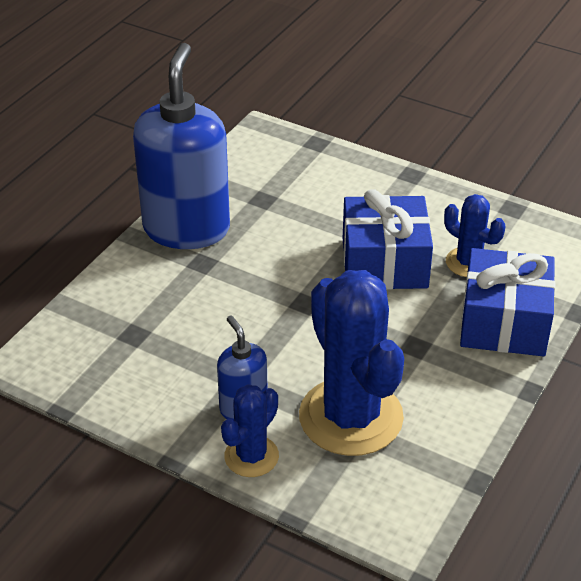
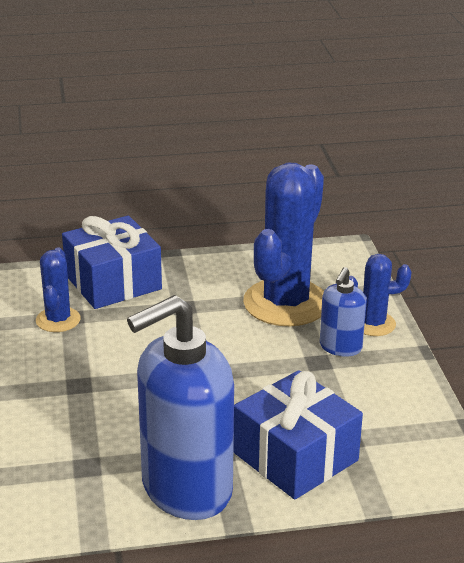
camera: 130 degrees left, 10 degrees down
blue gift [343,189,433,290] -> blue gift moved to [233,370,363,500]

